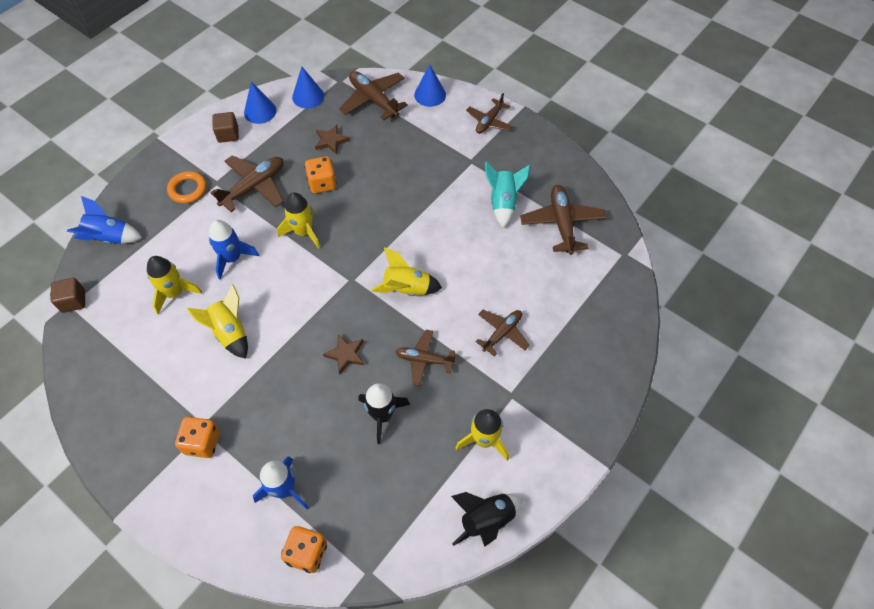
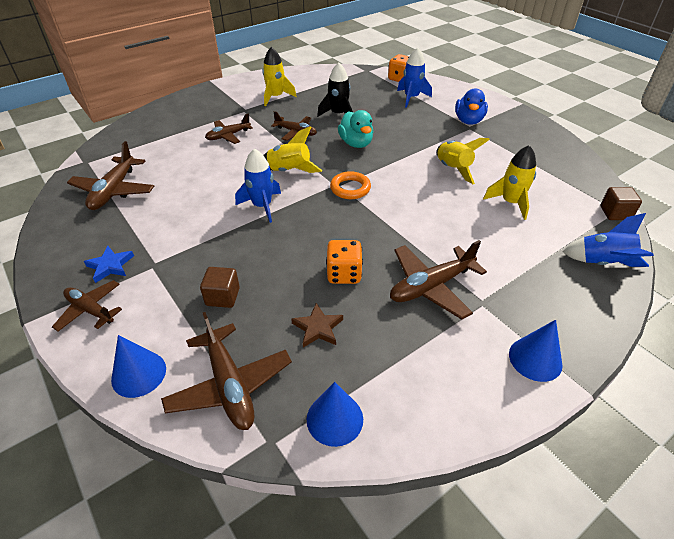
camera: 165 degrees left, 15 degrees down
orange ring [167,171,206,204] -> orange ring moved to [330,171,371,199]
orange dice [175,417,220,458] -> blue duck [455,88,488,125]
blue rocket [209,220,259,280] -> blue rocket moved to [235,148,281,223]
brown cube [213,112,239,143] -> brown cube moved to [200,267,240,308]
blue cone [244,81,277,124] -> blue cone moved to [509,320,563,382]
yellow rocket [277,192,320,249] -> none
brown star [323,334,364,375] -> turquoise duck [338,110,374,148]
black rocket [451,492,522,547] -> none
brown plane [466,93,513,134] -> brown plane turned 105 degrees counterclockwise [52,280,122,332]
turquoise rocket [485,162,530,228] -> none
none -> blue star [84,246,134,283]

